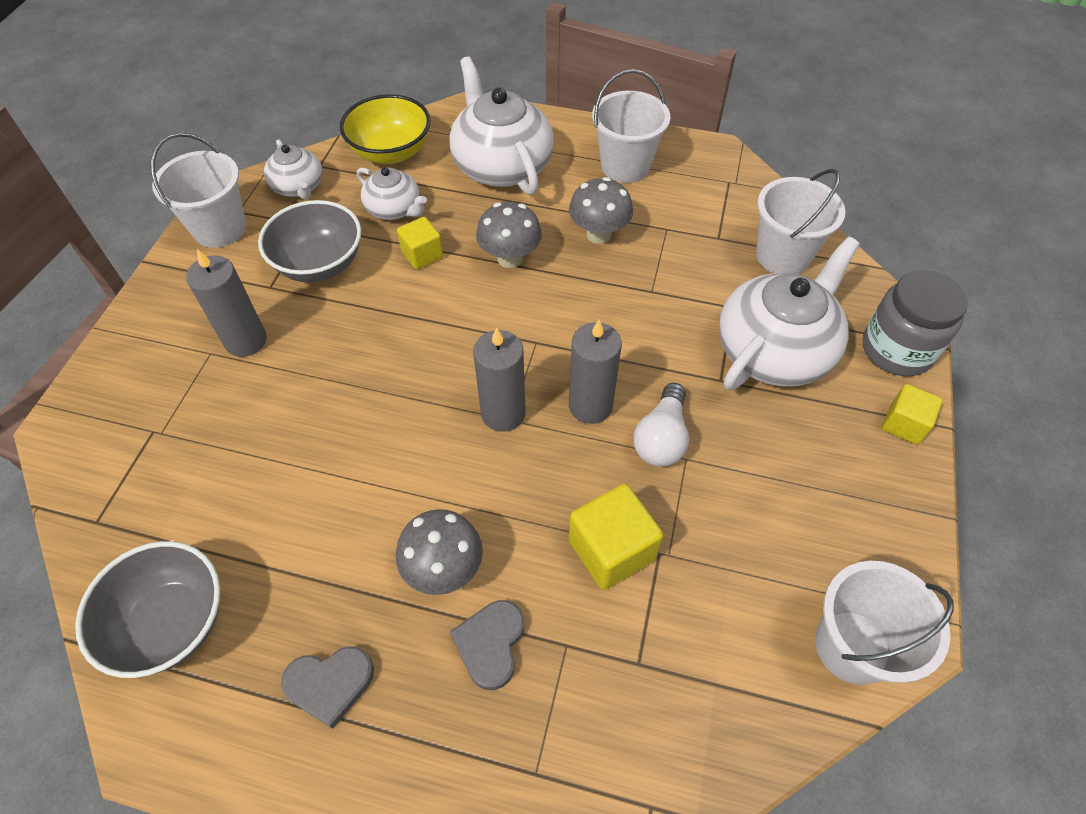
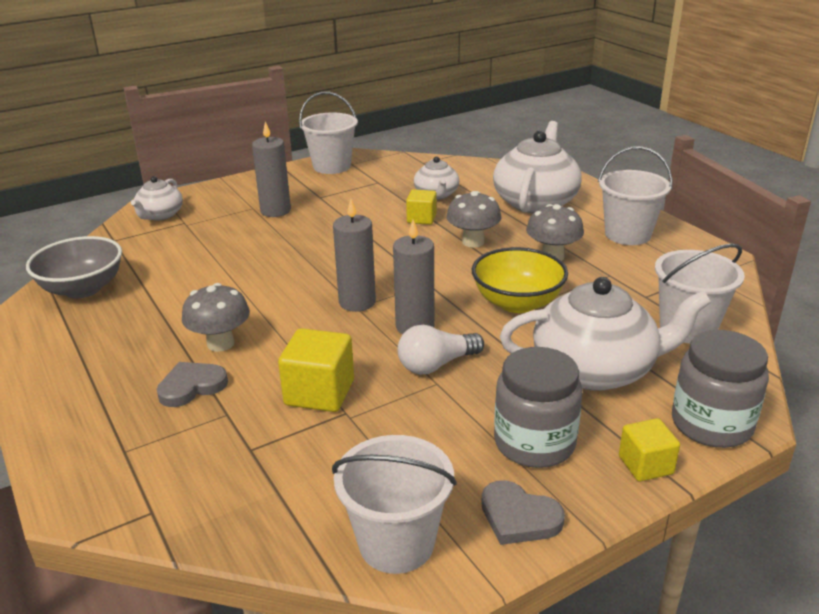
camera: 45 degrees right, 25 degrees down
grey bowl [258,200,361,282] -> none
white teapot [264,139,322,200] -> white teapot moved to [131,176,183,221]
grey heart [281,646,374,729] -> grey heart moved to [481,480,565,545]
yellow bowl [340,94,431,164] -> yellow bowl moved to [472,247,568,313]
none -> grey jar [494,347,582,468]

